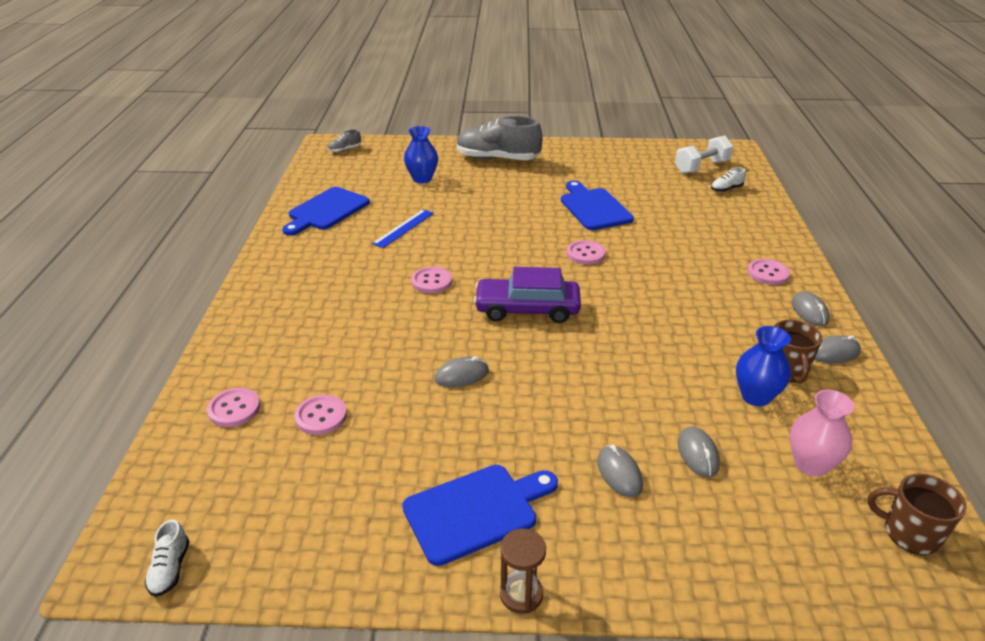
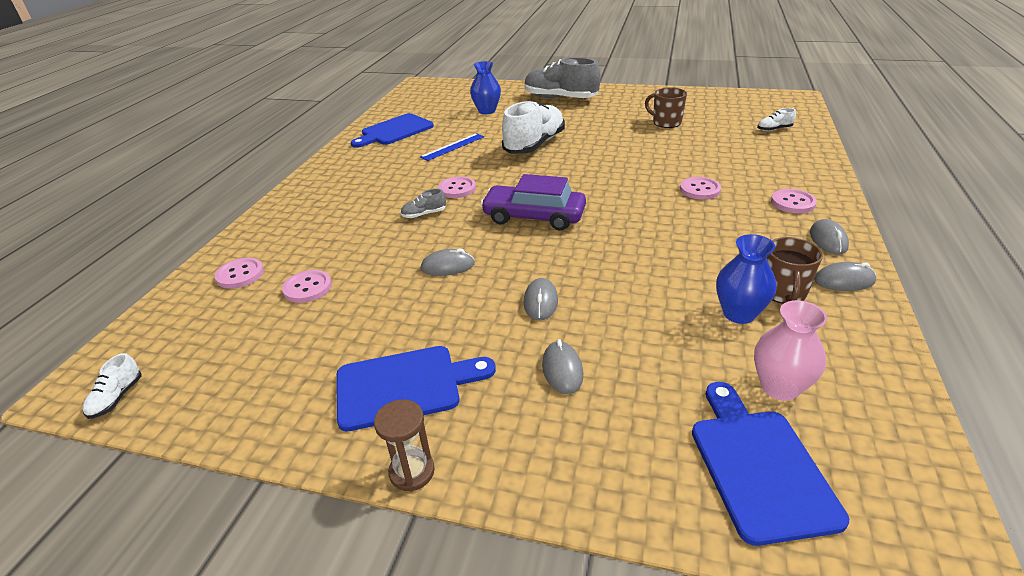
camera: 15 degrees right, 0 degrees up
grey shoe [328,130,361,153] -> grey shoe moved to [401,189,446,218]
blue cutting board [561,180,634,230] -> blue cutting board moved to [692,382,849,546]
pink button [567,240,606,265] -> pink button moved to [680,177,721,200]
white dumbbell [675,135,733,174] -> none
grey mouse [678,427,720,477] -> grey mouse moved to [524,278,558,321]
brown mug [867,473,967,555] -> brown mug moved to [645,87,687,128]
none -> white shoe [502,100,565,154]

